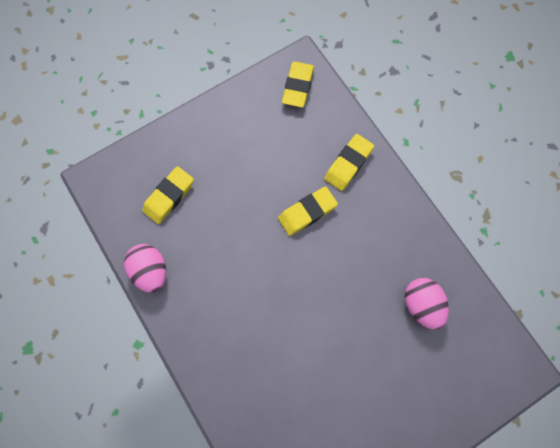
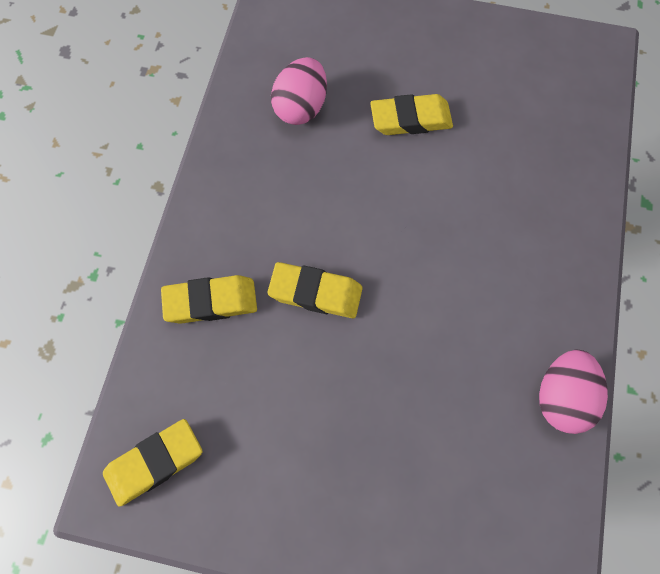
camera: 135 degrees left, 5 degrees down
yellow eraser [142,166,194,224] -> yellow eraser moved to [370,94,453,135]

